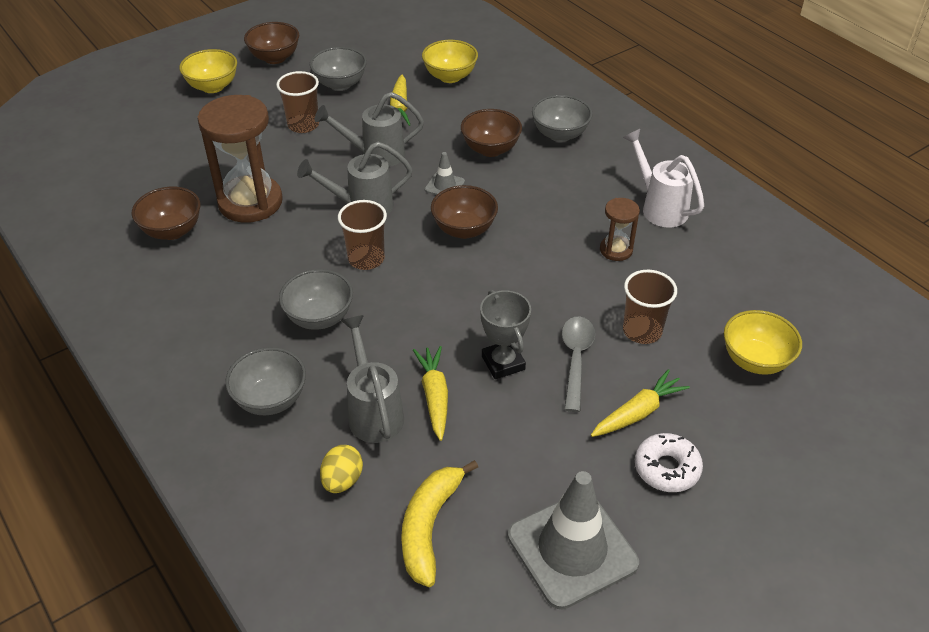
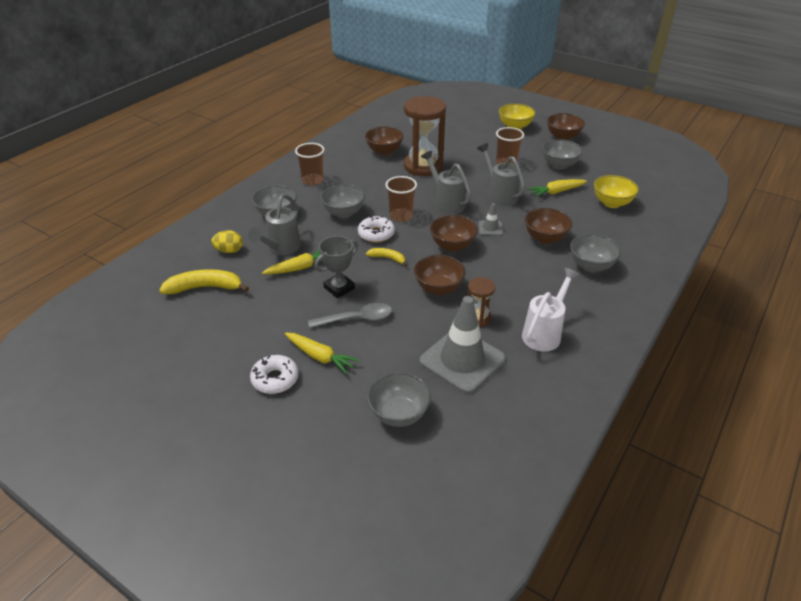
camera: 70 degrees right, 5 degrees down
grey watering can [341,315,404,443] -> grey watering can turned 150 degrees clockwise [248,194,301,255]
grey traffic cone [508,471,639,609] -> grey traffic cone moved to [420,296,506,394]
brown cup [623,270,677,344] -> brown cup moved to [295,143,324,185]
yellow bowl [724,310,802,375] -> grey bowl [367,372,431,427]
none -> white donut [358,216,395,243]
none -> yellow banana [366,248,407,267]
none -> brown bowl [414,255,466,295]

